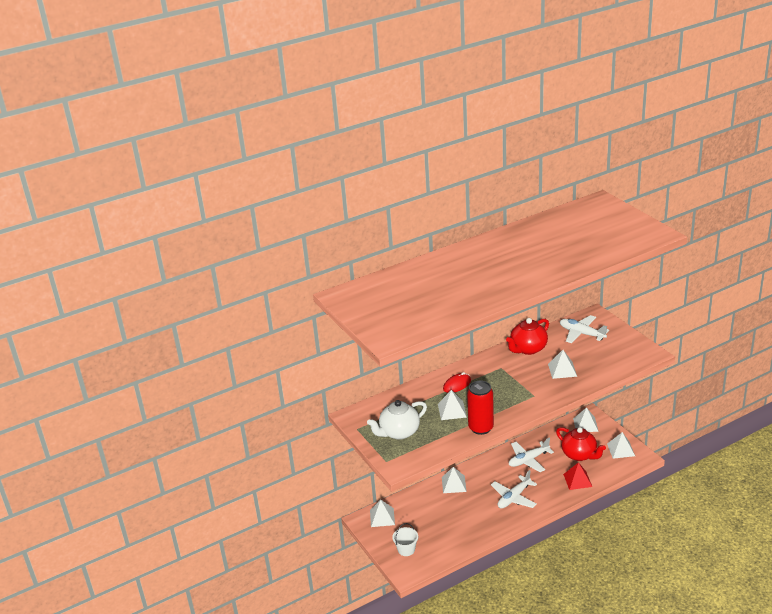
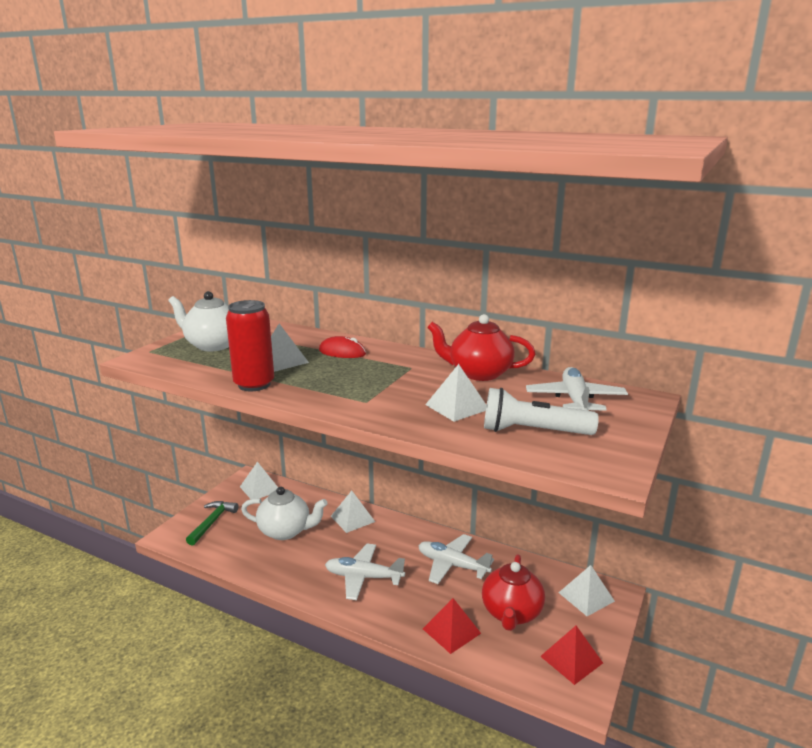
camera: 55 degrees right, 10 degrees down
white bucket [392,523,418,556] -> green hammer [186,501,238,546]
white pyramid [607,432,635,459] -> red pyramid [540,626,603,685]
none -> white teapot [241,487,328,540]
none -> white flashlight [484,388,599,435]

